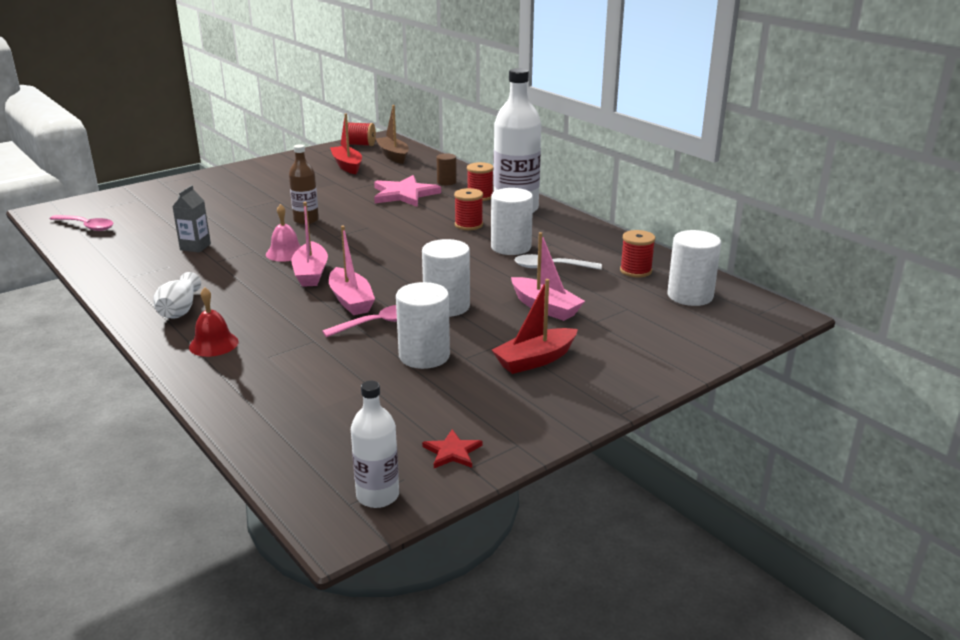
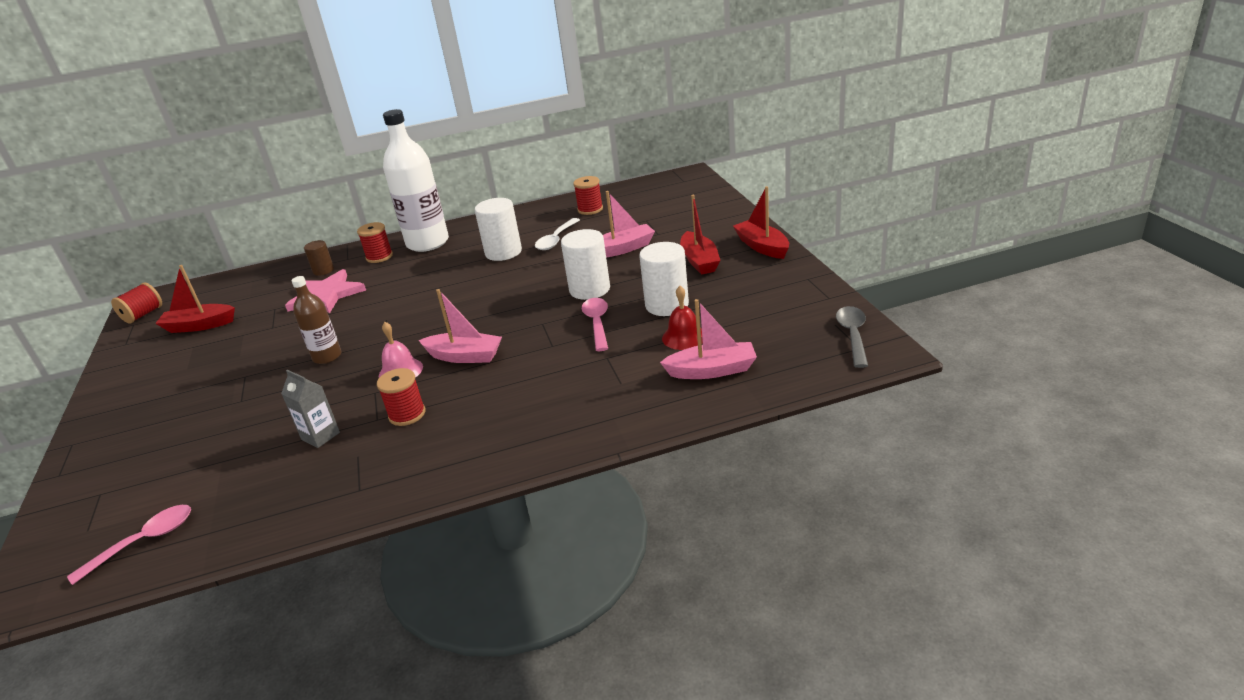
camera: 65 degrees left, 5 degrees up
white vase [153,272,201,318] -> none
red bell [189,287,239,357] -> red bell moved to [662,286,703,350]
pink boat [329,225,375,315] -> pink boat moved to [660,299,757,379]
white bottle [351,381,399,508] -> grey spoon [836,306,868,368]
brown boat [375,105,409,164] -> none
red star [422,429,483,468] -> none
red spool [454,188,483,230] -> red spool moved to [377,368,425,426]
white cylinder [667,230,721,306] -> none
none -> red boat [733,186,789,259]

